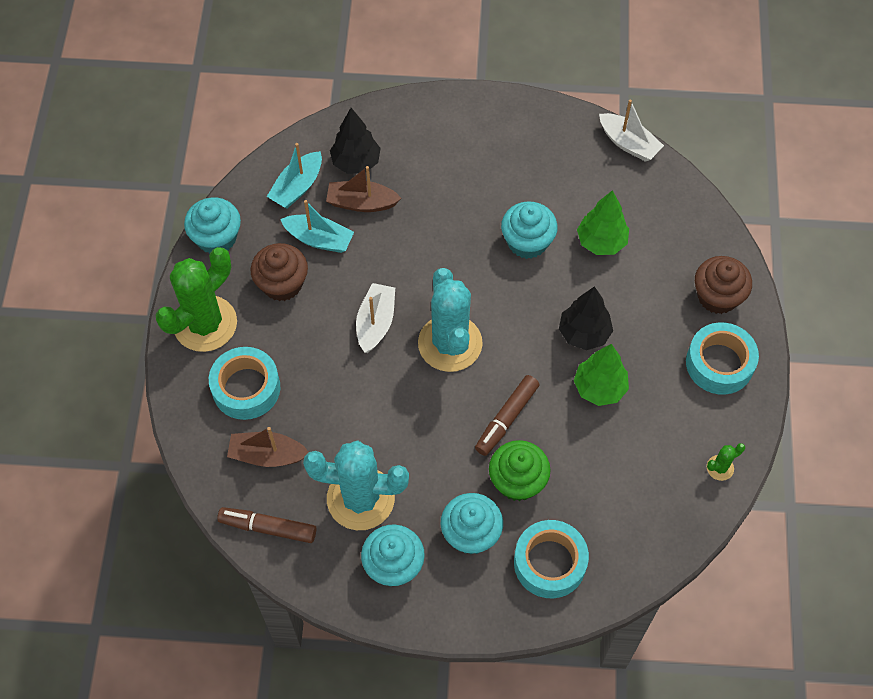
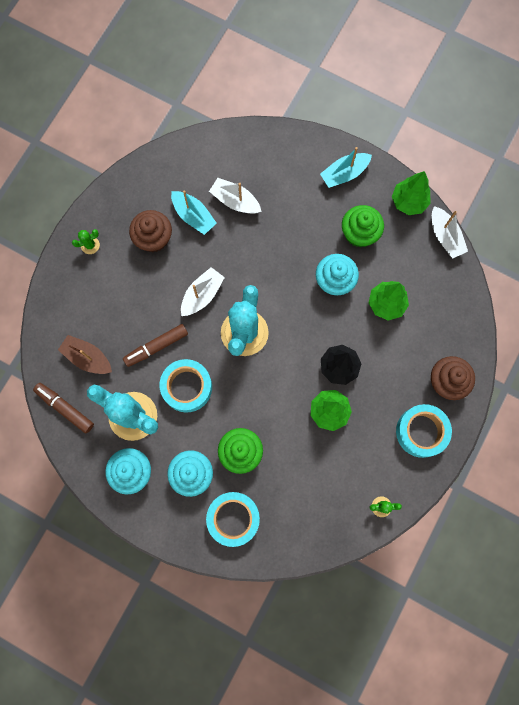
camera: 25 degrees right, 15 degrees up
green cactus [155,247,237,352] -> green cactus [72,229,100,254], size x0.41
turquoise cupcake [184,197,241,254] -> none
turquoise tape [209,347,280,420] -> turquoise tape moved to [159,359,212,413]
turquoise boat [267,143,322,208] -> turquoise boat moved to [320,147,372,188]
brown boat [326,166,401,212] -> white boat [209,178,262,214]
black tree [330,108,381,174] -> none
brown marker [475,375,539,456] -> brown marker moved to [123,324,188,367]
none -> green cupcake [342,205,384,248]
none -> green tree [392,171,431,215]

